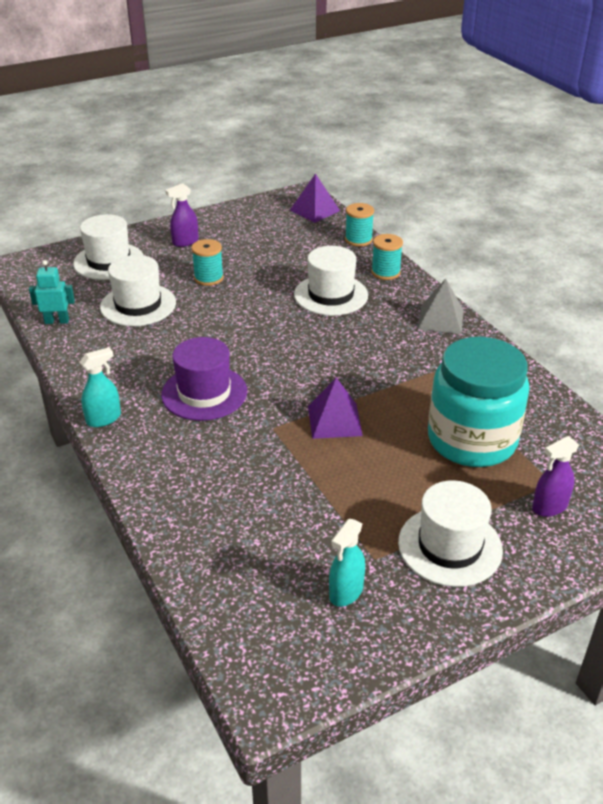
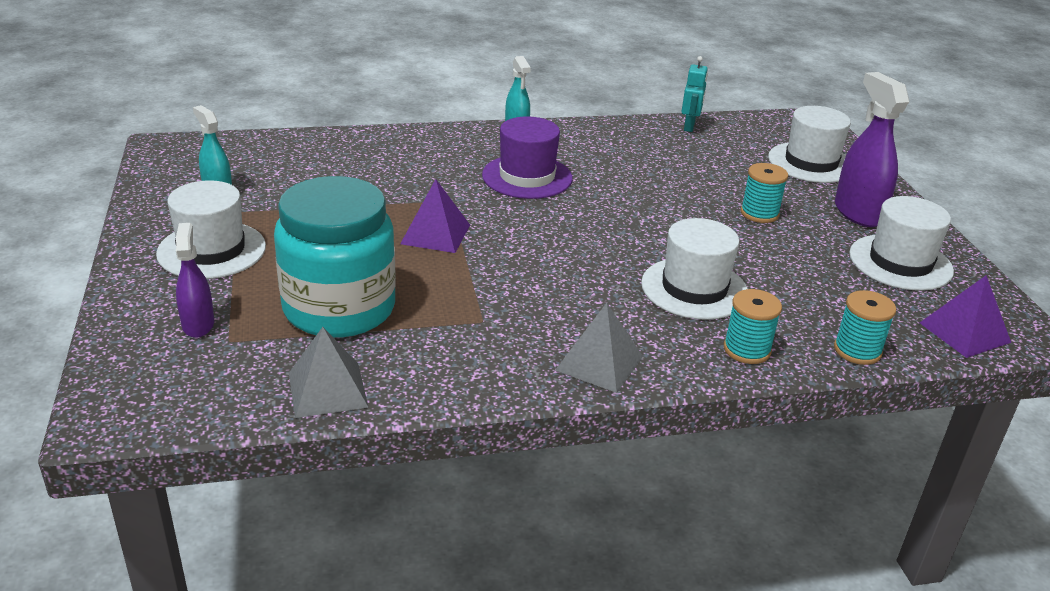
camera: 105 degrees right, 5 degrees down
white hat [100,255,176,326] -> white hat moved to [849,196,954,291]
purple spray bottle [165,183,199,247] -> purple spray bottle [835,72,909,227], size x1.65
none -> grey pyramid [289,327,369,418]

